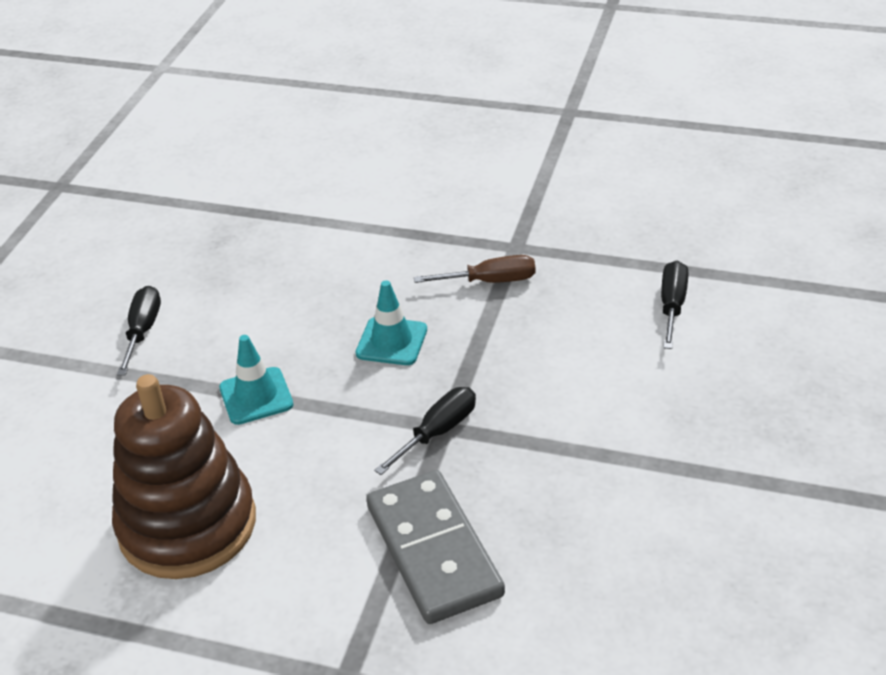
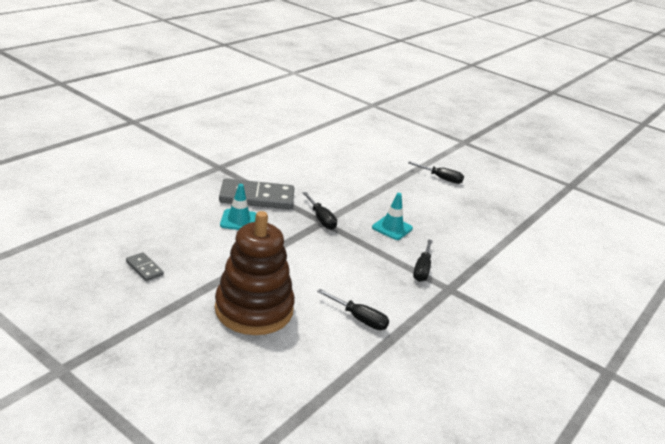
camera: 105 degrees right, 10 degrees down
brown stacking toy [112,374,256,579] -> brown stacking toy moved to [215,211,295,335]
turquoise traffic cone [219,335,293,425] -> turquoise traffic cone moved to [220,184,257,230]
brown screwdriver [414,255,536,283] -> black screwdriver [413,239,433,282]
none -> grey domino [126,252,164,281]

